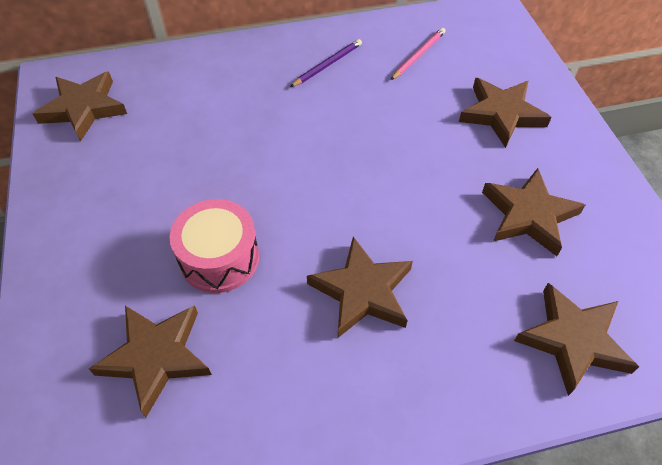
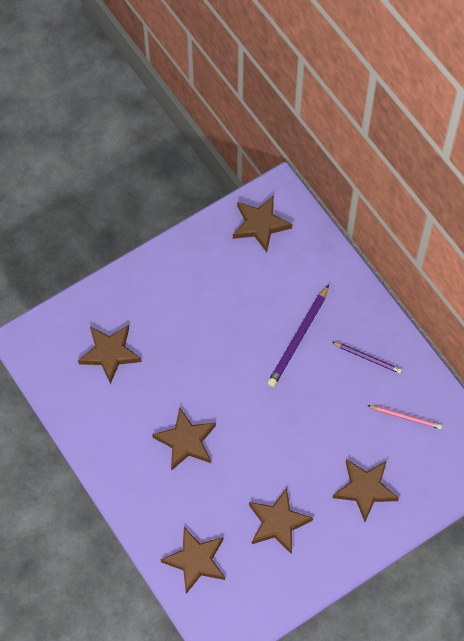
camera: 70 degrees right, 10 degrees up
pink drum [170,199,259,293] -> none
none -> purple pencil [268,285,329,387]

